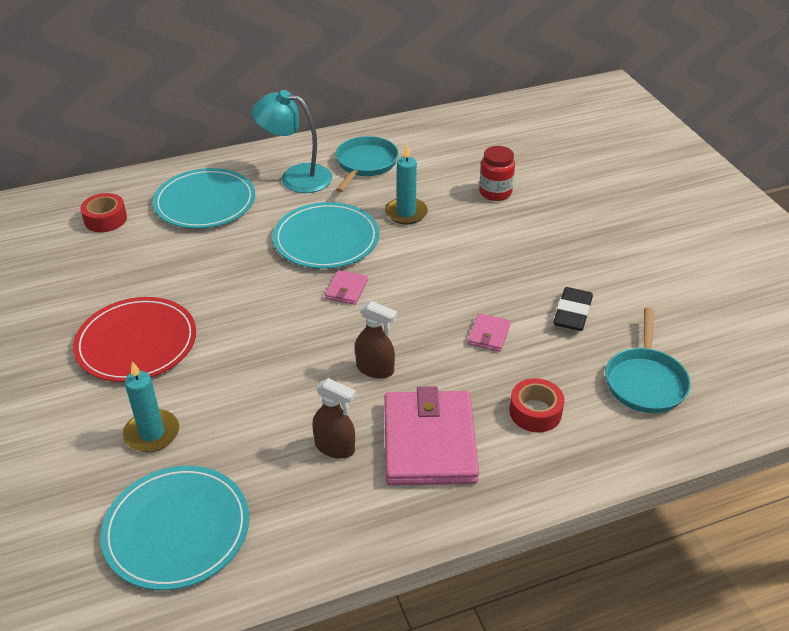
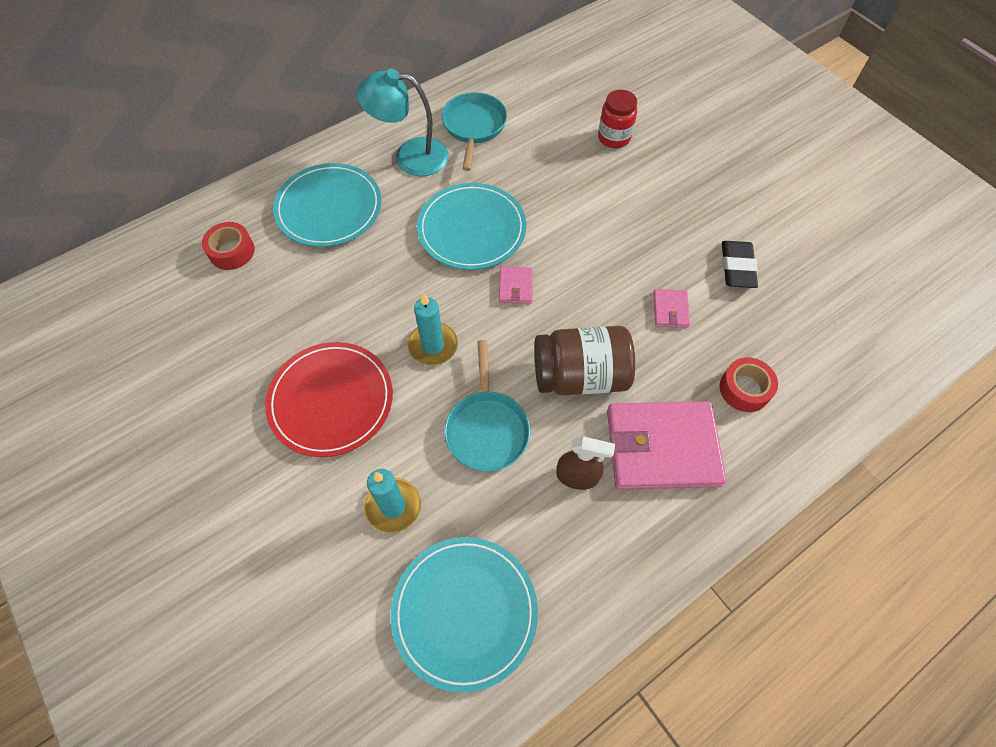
camera: 15 degrees left, 20 degrees up
brown spray bottle [355,301,397,379] -> brown jar [534,326,635,395]
pink wallet [384,386,479,486] -> pink wallet turned 75 degrees counterclockwise [607,401,726,490]
turquoise candle [385,145,428,224] -> turquoise candle moved to [407,293,458,366]
turquoise pan [605,308,691,413] -> turquoise pan moved to [444,340,530,472]

